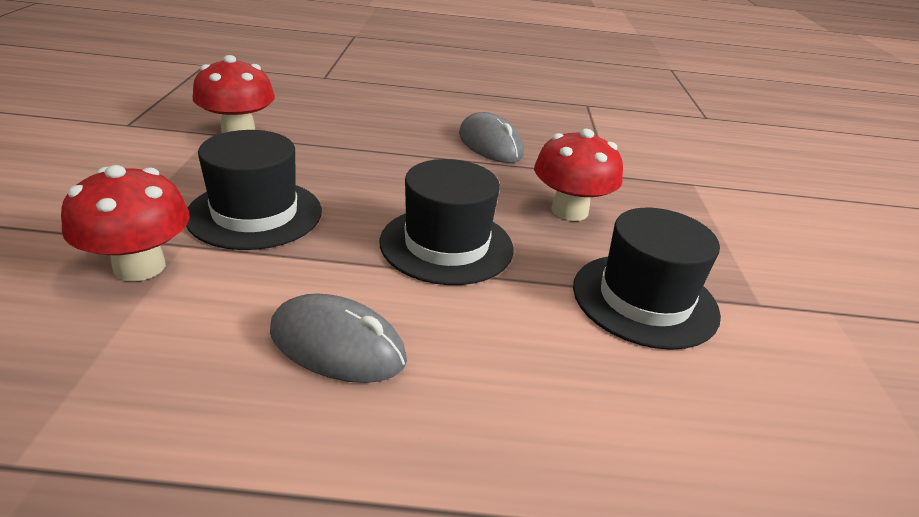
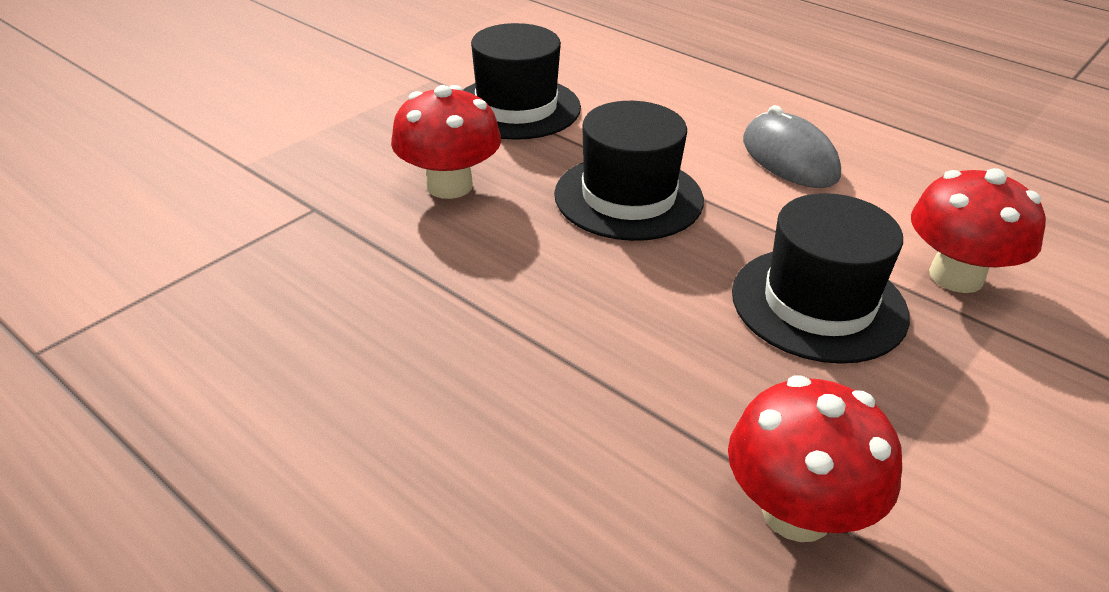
camera: 140 degrees left, 5 degrees up
grey mouse [459,112,524,163] -> none

